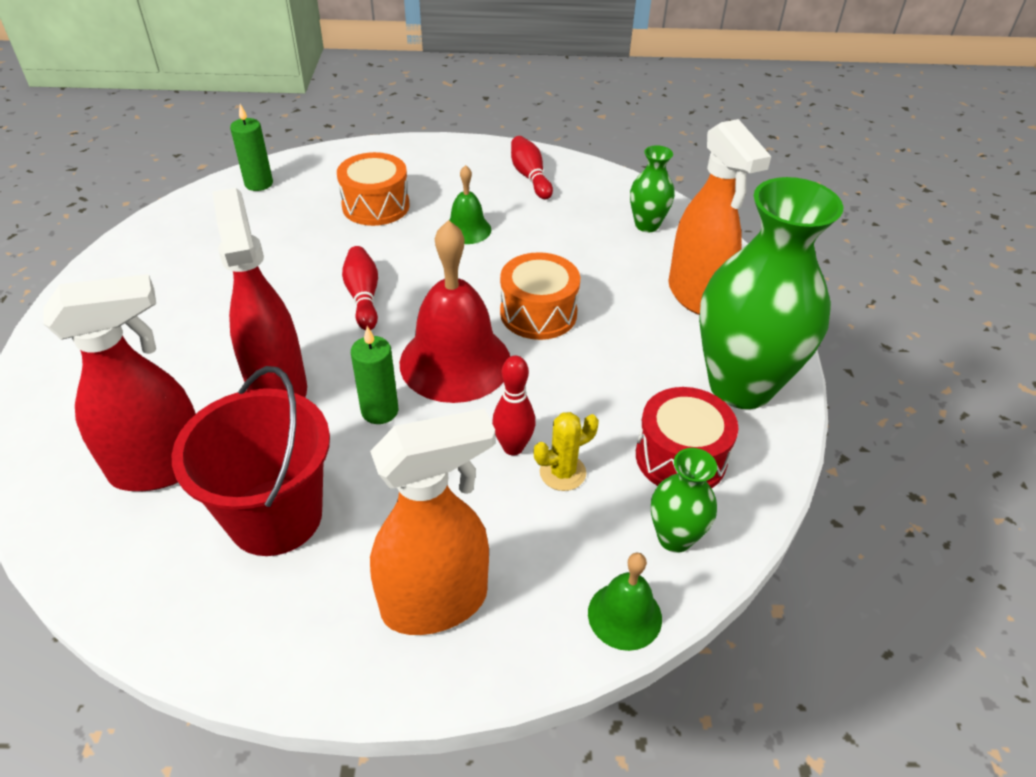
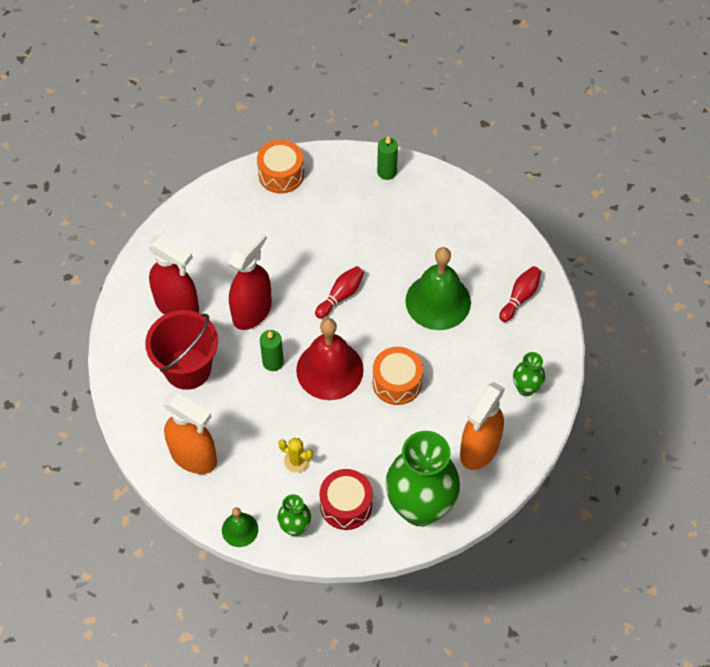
camera: 55 degrees right, 15 degrees up
orange drum [337,152,410,226] -> orange drum moved to [257,140,304,193]
green bell [449,165,491,244] -> green bell [406,247,471,330], size x1.95
red bowling pin [492,355,535,455] -> none

